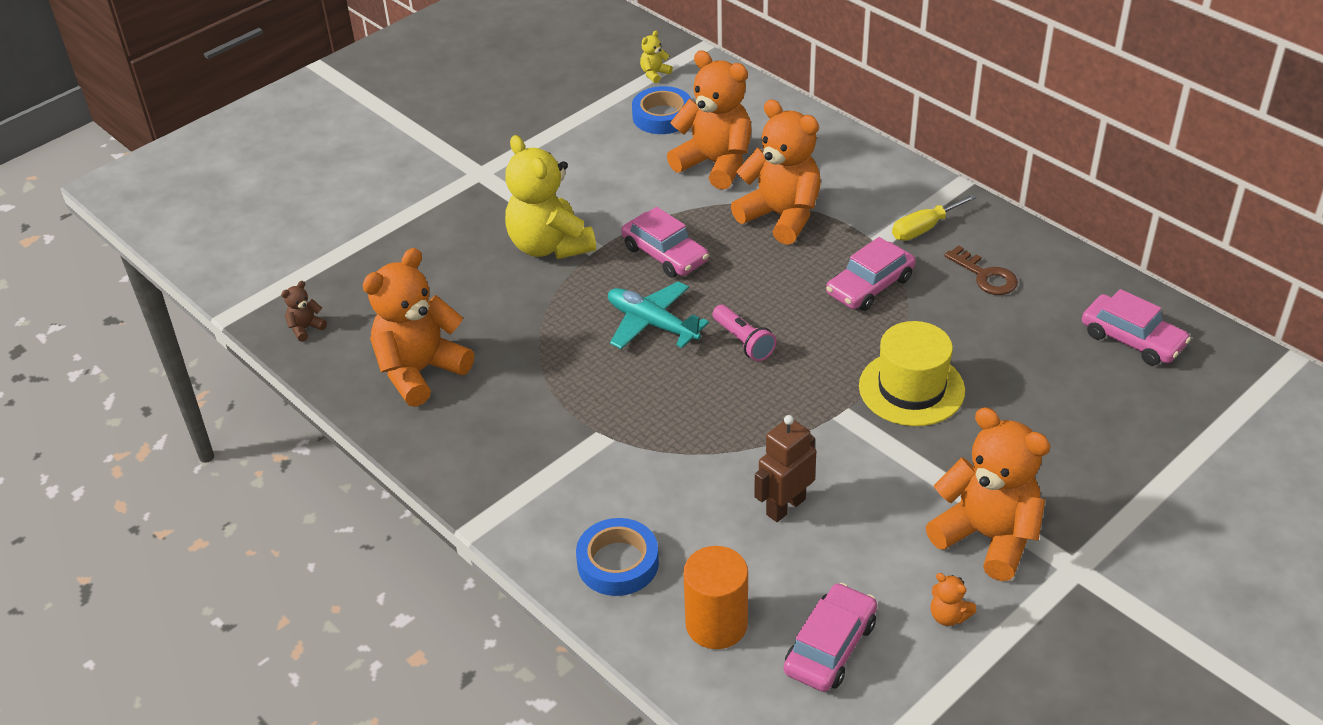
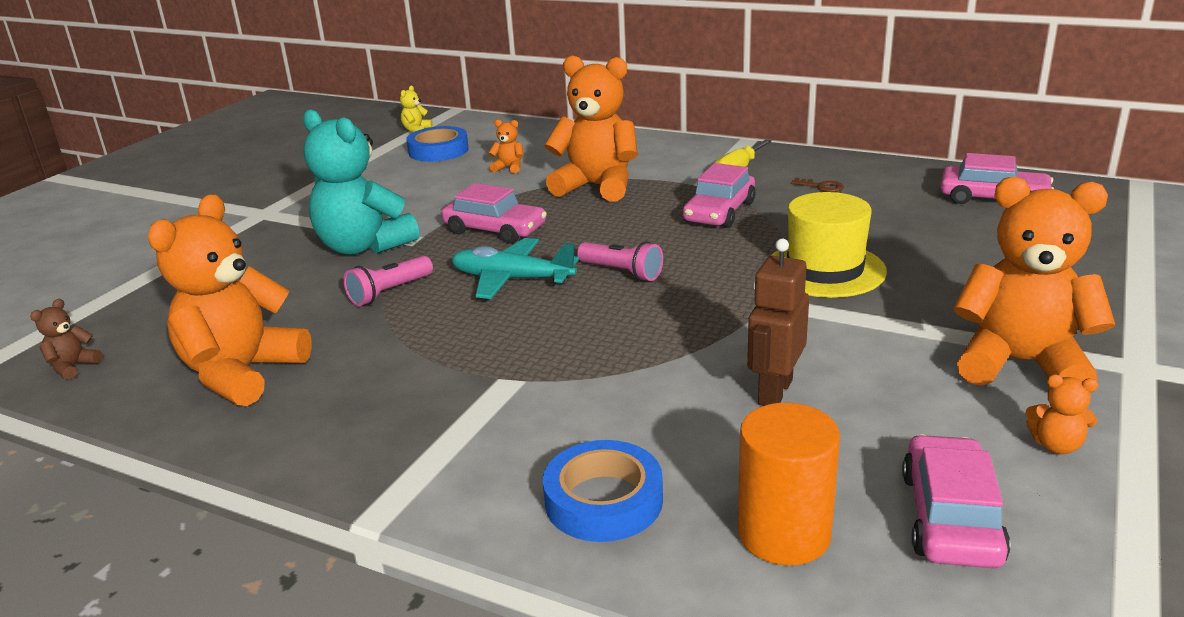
camera: 20 degrees left, 15 degrees down
yellow teddy bear [505,135,596,259] -> turquoise teddy bear [303,109,419,255]
orange teddy bear [667,50,752,190] -> orange teddy bear [489,120,524,173], size x0.41
brown key [944,245,1018,295] -> brown key [791,178,844,192], size x0.62
none -> pink flashlight [344,256,433,306]

